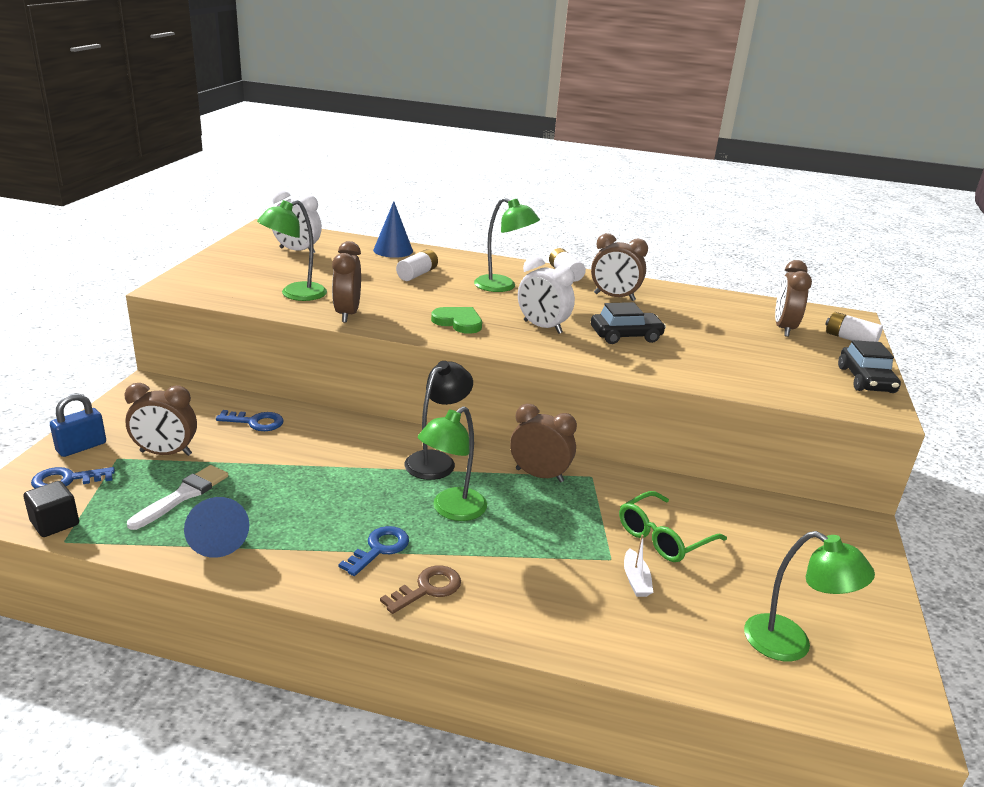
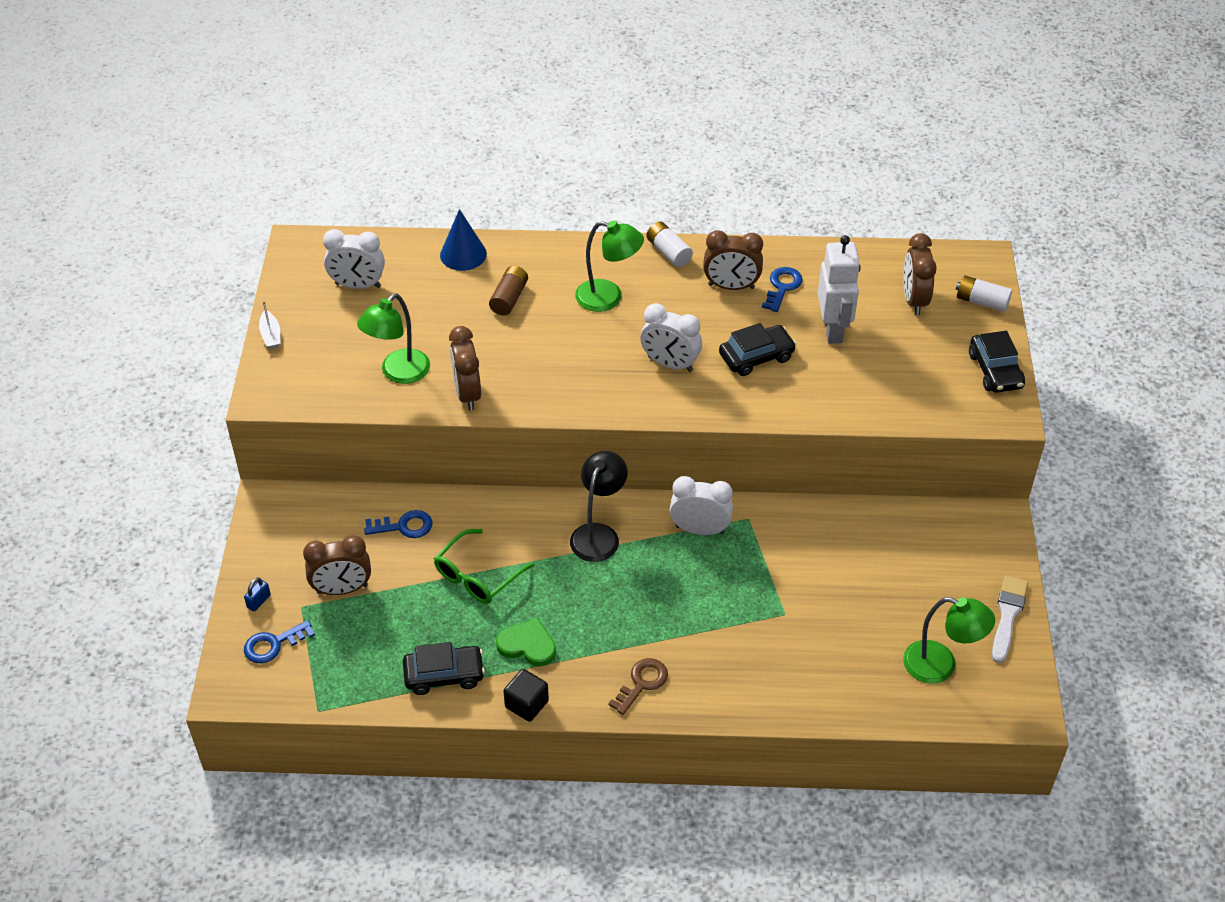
camera: 10 degrees left, 20 degrees up
black cube [24,481,79,537] -> black cube moved to [503,669,549,722]
blue padlock [50,393,106,457] -> blue padlock [244,577,271,611], size x0.59
white brush [127,465,228,530] -> white brush moved to [992,576,1028,663]
blue cone [184,497,249,558] -> black car [403,642,485,695]
blue key [339,526,409,576] -> blue key moved to [762,267,803,312]
white battery [396,249,438,281] -> brown battery [489,266,528,316]
green lamp [418,406,487,521] -> none
green heart [431,307,482,334] -> green heart moved to [496,618,556,666]
brown clock [510,404,577,482] -> white clock [669,476,733,535]
green glasses [619,491,727,562] -> green glasses moved to [434,529,534,604]
white boat [624,535,653,597] -> white boat moved to [259,301,280,349]
none -> white robot [818,235,860,344]

